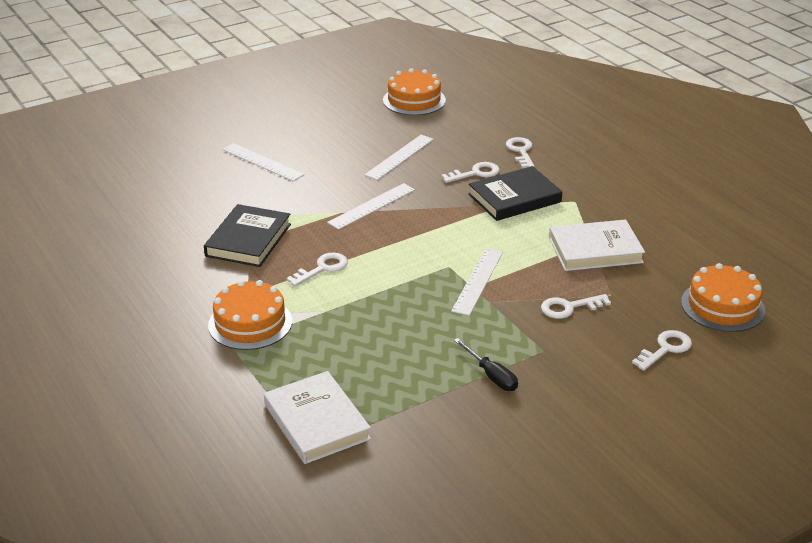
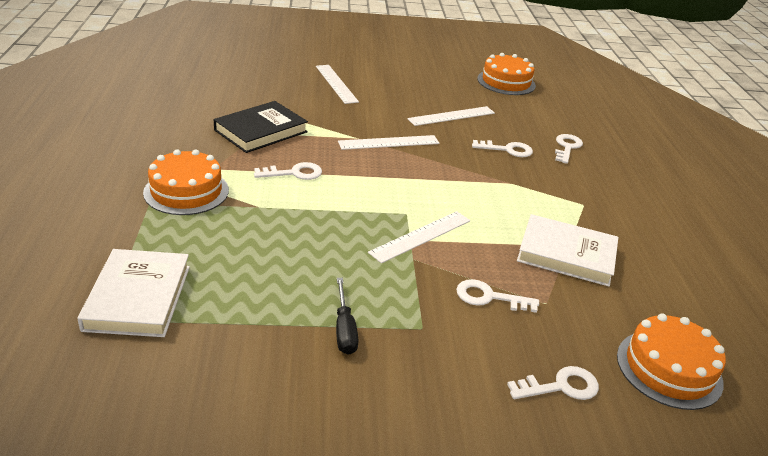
camera: 25 degrees right, 0 degrees up
black book [468,166,562,221] -> none

